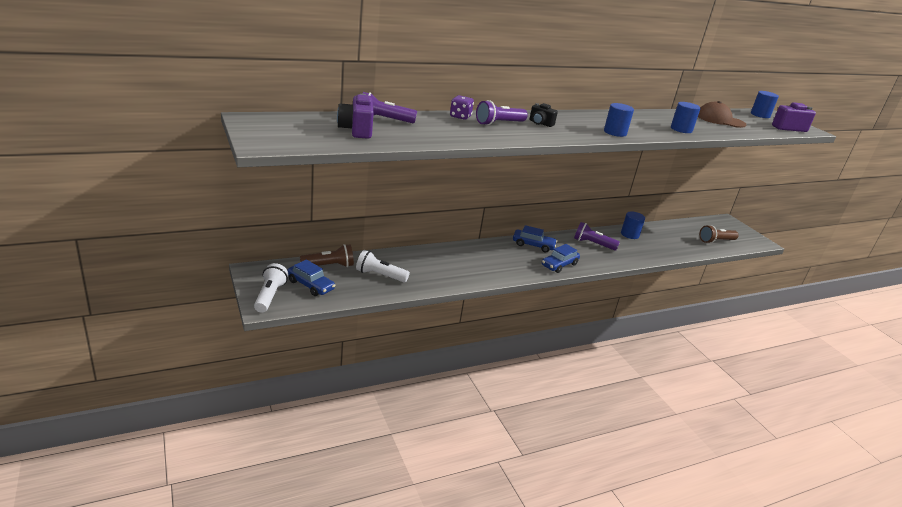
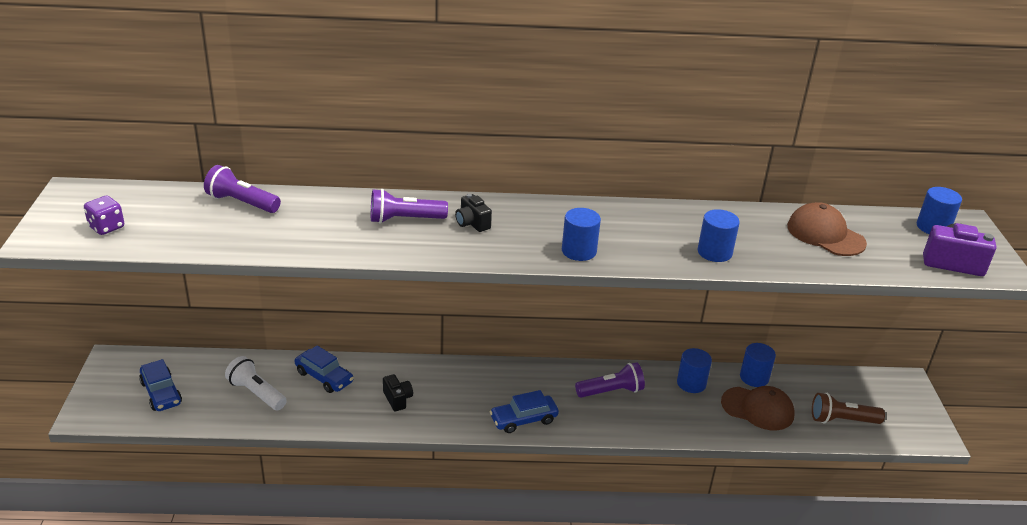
camera: 25 degrees right, 5 degrees up
white flashlight [254,263,288,313] -> none
brown flashlight [300,244,354,267] -> none
purple camera [337,94,374,139] -> none
purple dice [450,95,474,120] -> purple dice moved to [84,196,124,235]
blue car [513,225,557,252] -> blue car moved to [295,345,354,393]
purple flashlight [574,222,620,251] -> purple flashlight turned 120 degrees clockwise [575,362,645,398]
none -> black camera [383,374,413,411]
none -> brown cap [721,386,795,430]
none -> blue cylinder [740,343,776,387]

